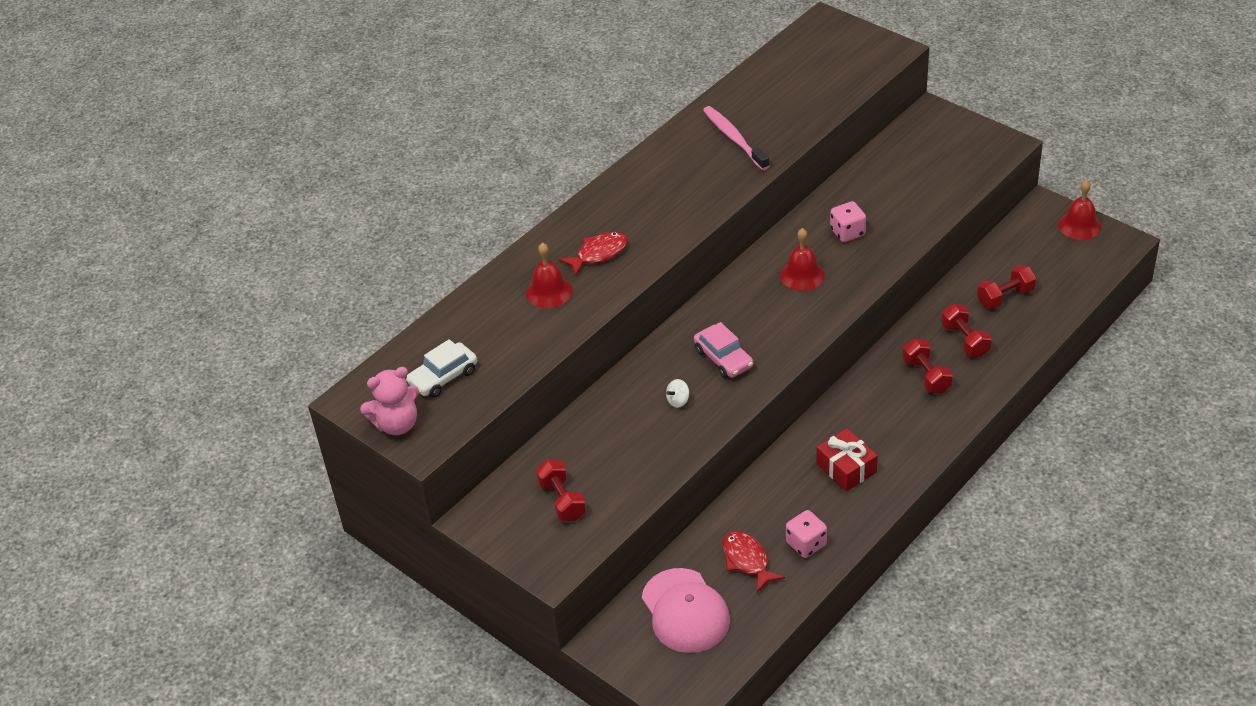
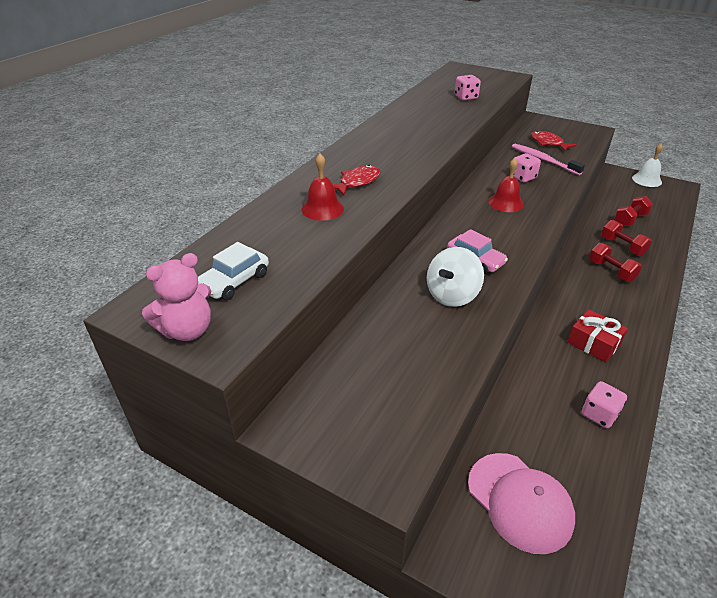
camera: 15 degrees left, 5 degrees down
red dumbbell [536,460,586,521] -> none
white spinning top [666,379,689,408] -> white spinning top [427,247,484,307], size x2.25
pink toothbrush [703,106,769,170] -> pink toothbrush moved to [512,144,585,175]
red fish [723,531,785,593] -> red fish moved to [531,131,577,151]
red bell [1058,180,1101,240] -> white bell [632,143,663,187]
none -> pink dice [455,75,481,100]

